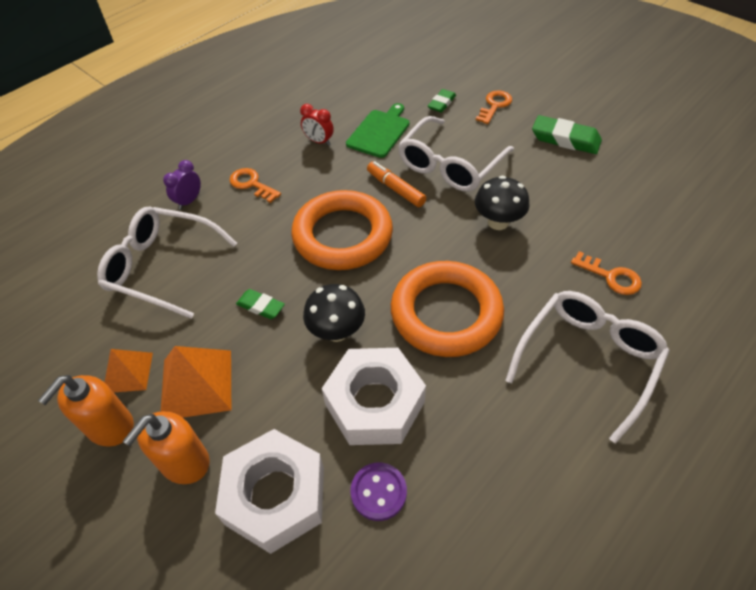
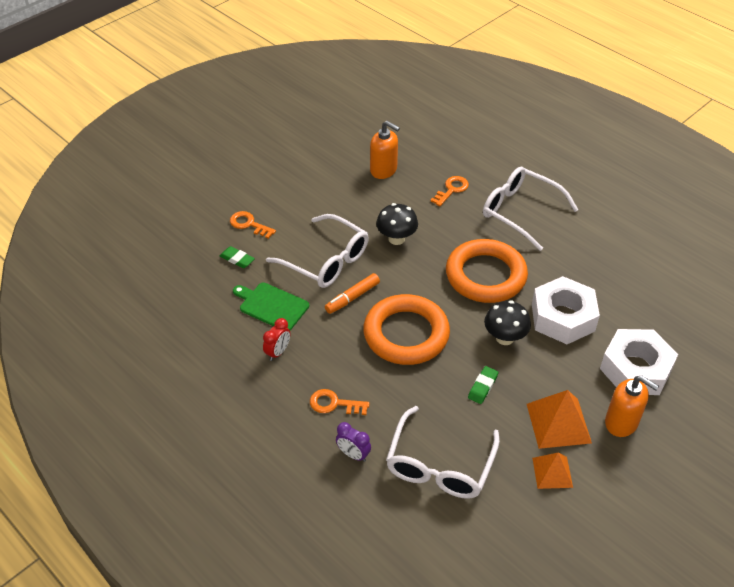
camera: 90 degrees left, 5 degrees down
orange soap dispenser [38,375,134,447] -> orange soap dispenser moved to [370,121,400,179]
orange key [229,168,281,203] -> orange key turned 60 degrees clockwise [310,389,370,415]
purple button [350,463,407,521] -> none
green eraser [532,115,602,154] -> none

